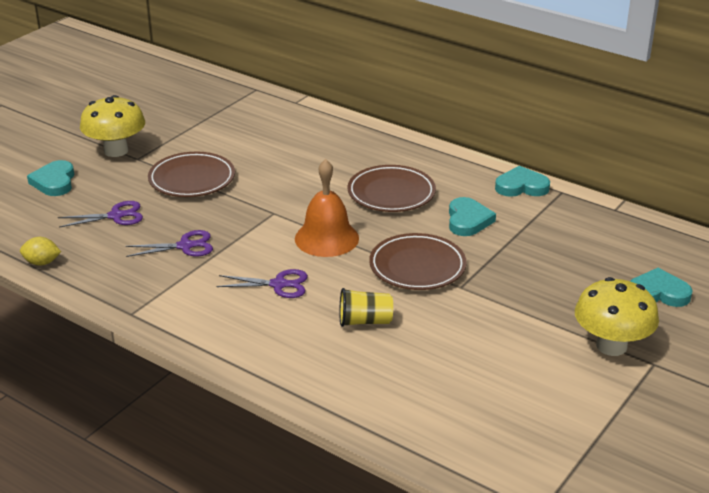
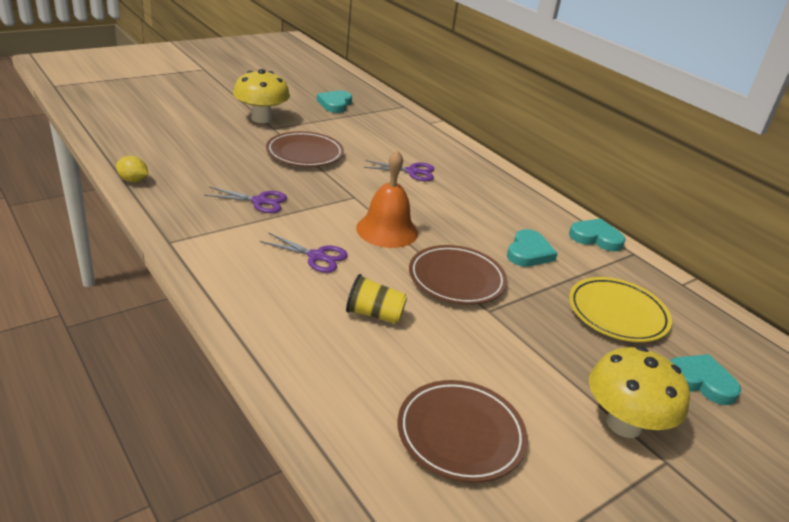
camera: 15 degrees right, 0 degrees up
turquoise heart [27,160,74,196] -> turquoise heart moved to [317,91,352,113]
purple scissors [58,201,143,228] -> purple scissors moved to [364,160,434,181]
brown plate [348,165,436,212] -> brown plate moved to [398,380,528,483]
none -> yellow plate [569,277,672,342]

